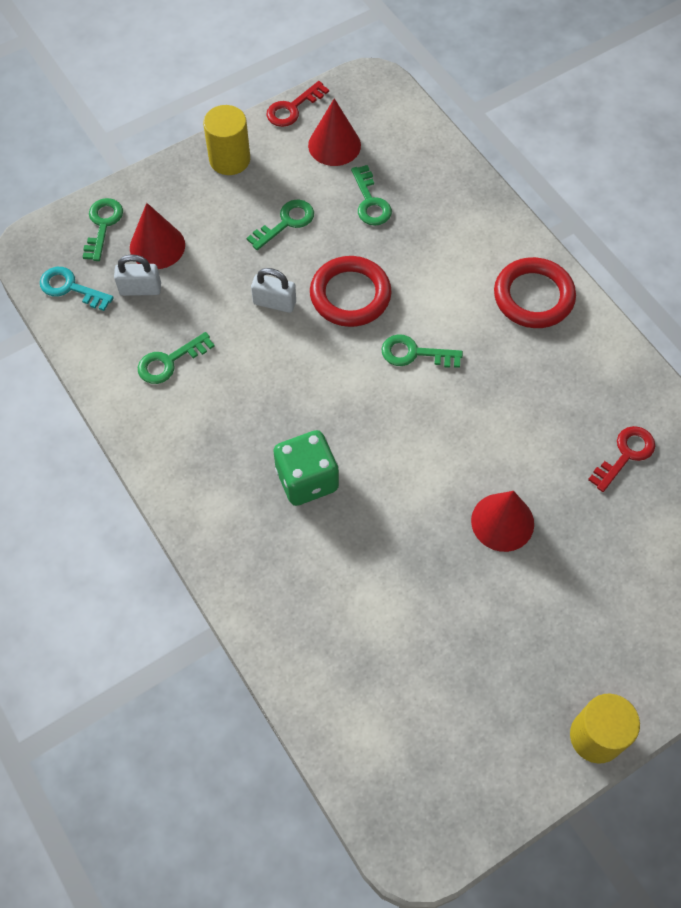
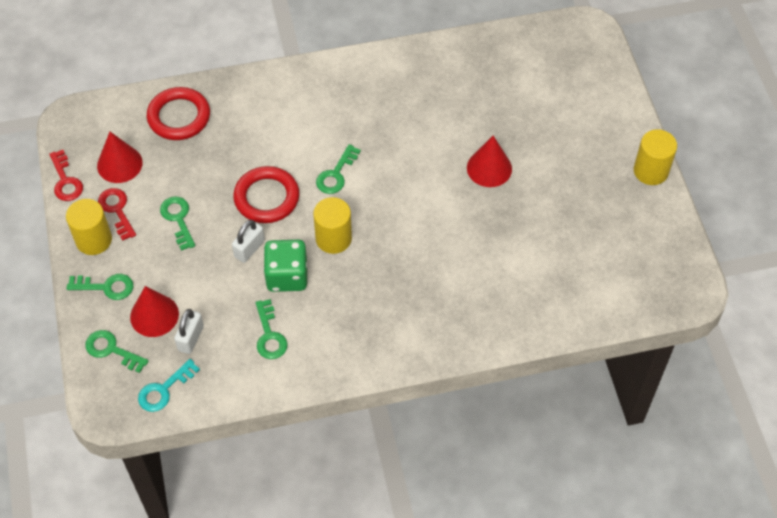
camera: 70 degrees left, 5 degrees down
green dice [273,430,339,506] -> green dice moved to [263,240,307,292]
green key [351,165,392,226] -> green key moved to [66,274,133,300]
red ring [494,257,576,328] -> red ring moved to [147,87,210,140]
red key [588,426,655,492] -> red key moved to [98,188,136,241]
none -> yellow cylinder [313,197,352,254]

